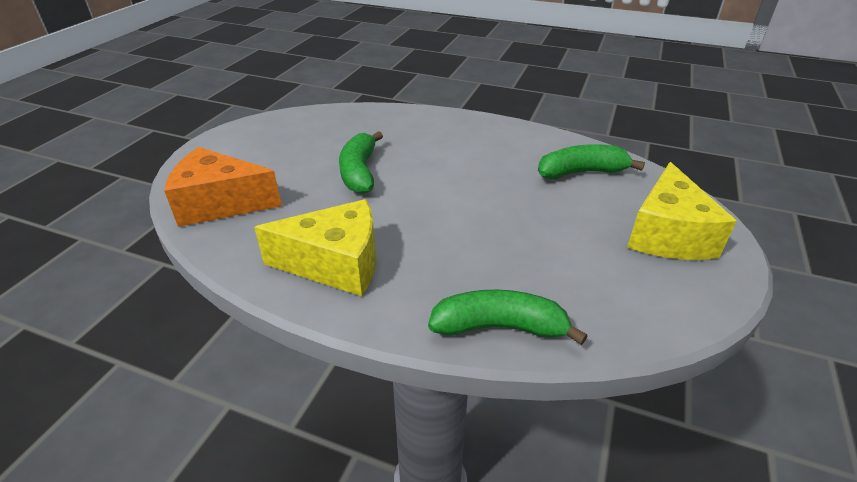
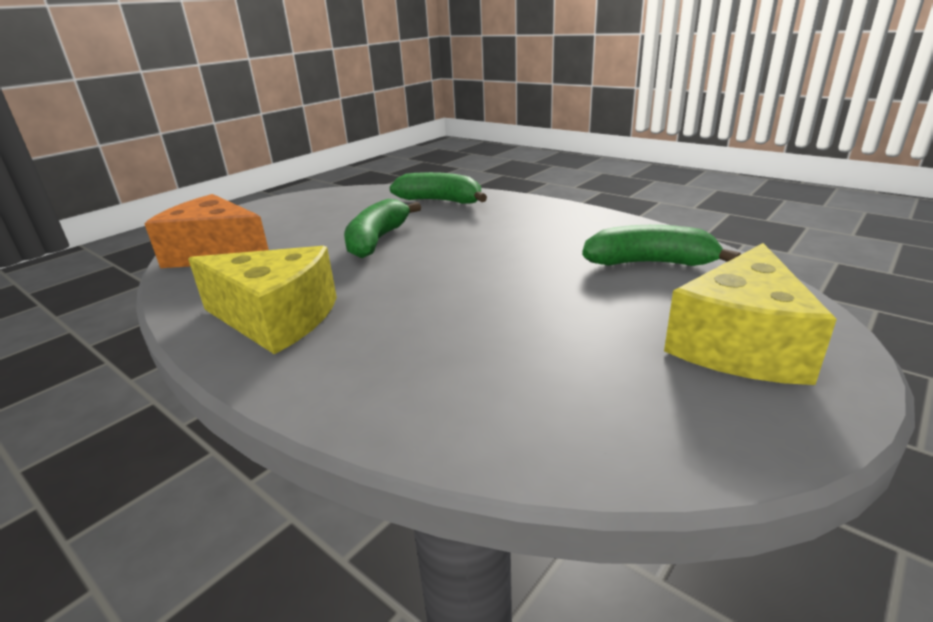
camera: 20 degrees right, 10 degrees down
green banana [428,290,587,345] -> green banana moved to [390,172,487,204]

